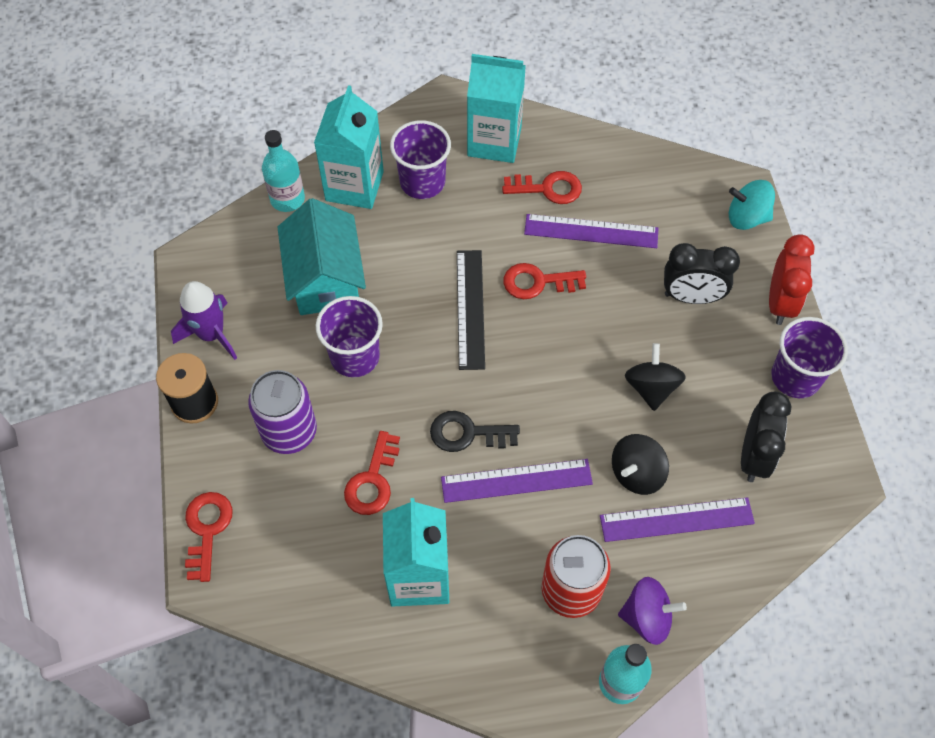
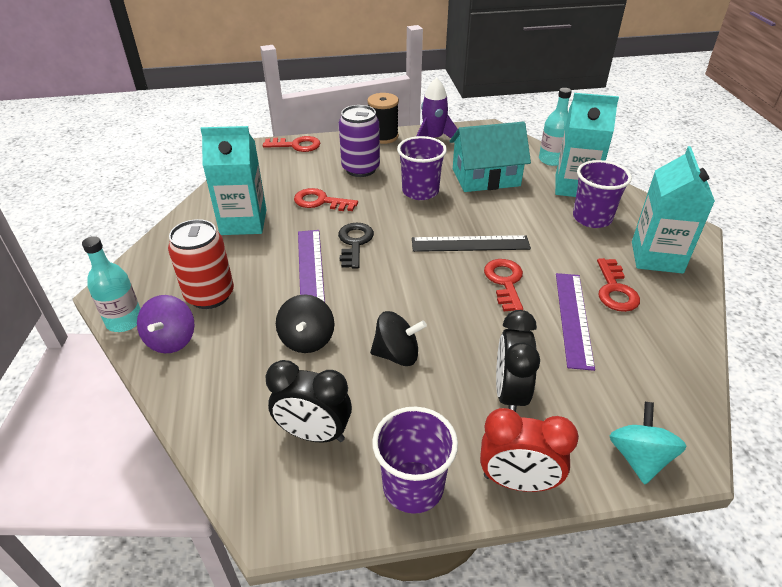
camera: 90 degrees right, 20 degrees down
purple ruler [600,497,755,542] -> none
black spinning top [612,434,669,495] -> black spinning top turned 135 degrees counterclockwise [276,294,334,353]

